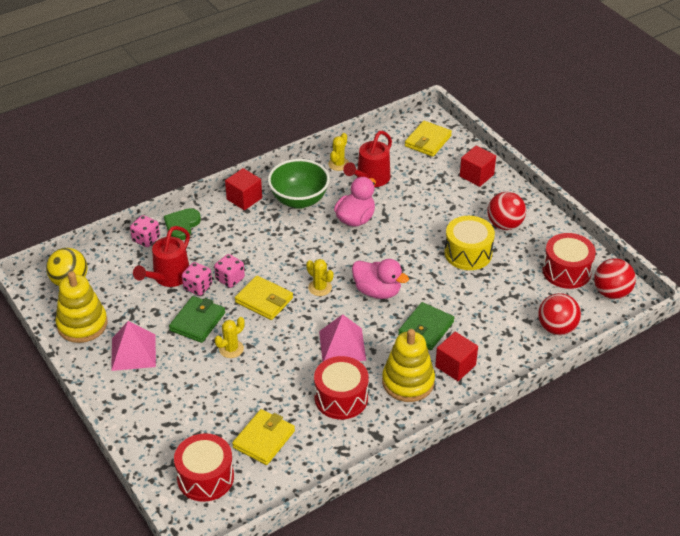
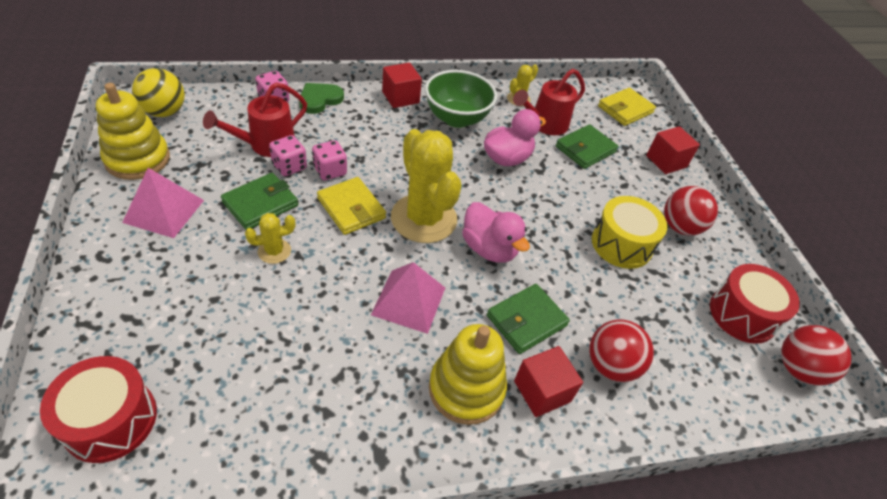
camera: 15 degrees right, 5 degrees up
yellow wallet [232,409,295,465] -> none
yellow cactus [306,259,334,296] -> yellow cactus [391,129,461,243], size x2.23
red drum [314,356,369,419] -> none
red ball [538,293,581,335] -> red ball moved to [589,319,654,382]
none -> green wallet [556,124,618,169]

